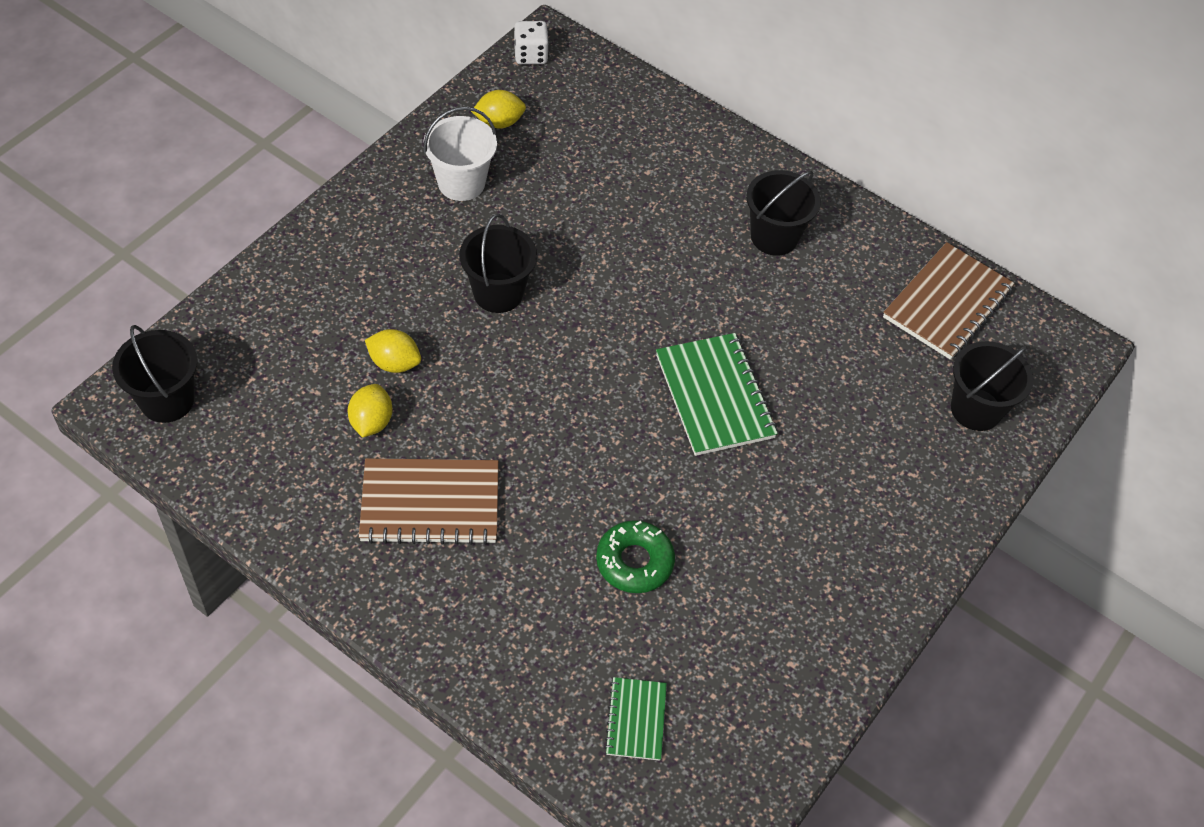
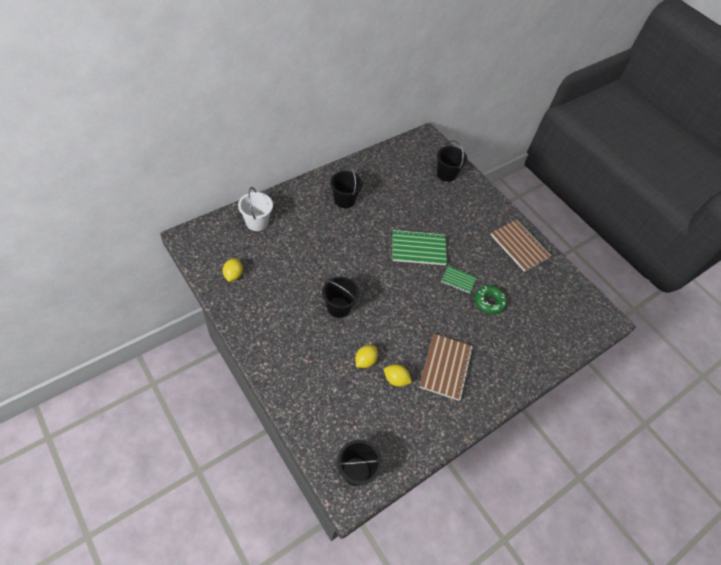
camera: 75 degrees left, 0 degrees up
white bucket [423,107,497,201] -> white bucket moved to [238,187,273,231]
white dice [514,21,549,64] -> none
green notebook [604,677,667,761] -> green notebook moved to [441,266,477,294]
brown notebook [883,242,1015,360] -> brown notebook moved to [491,220,551,272]

